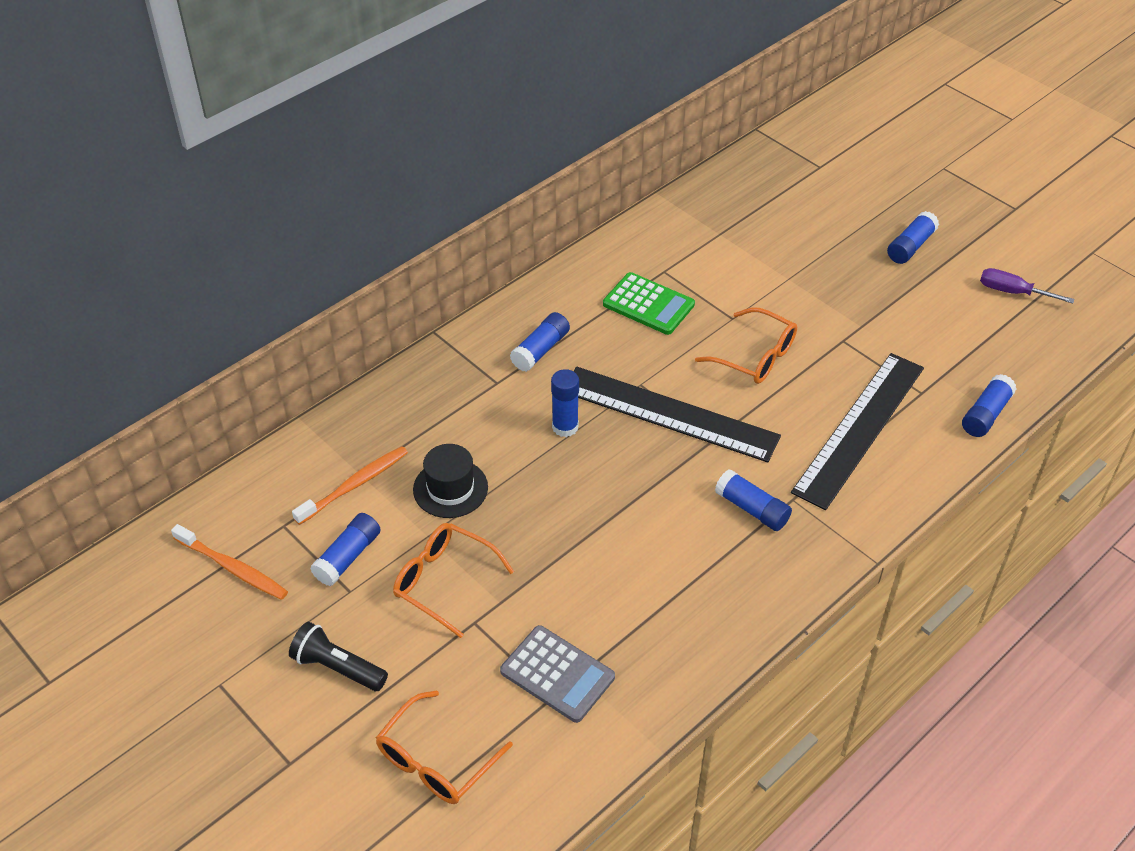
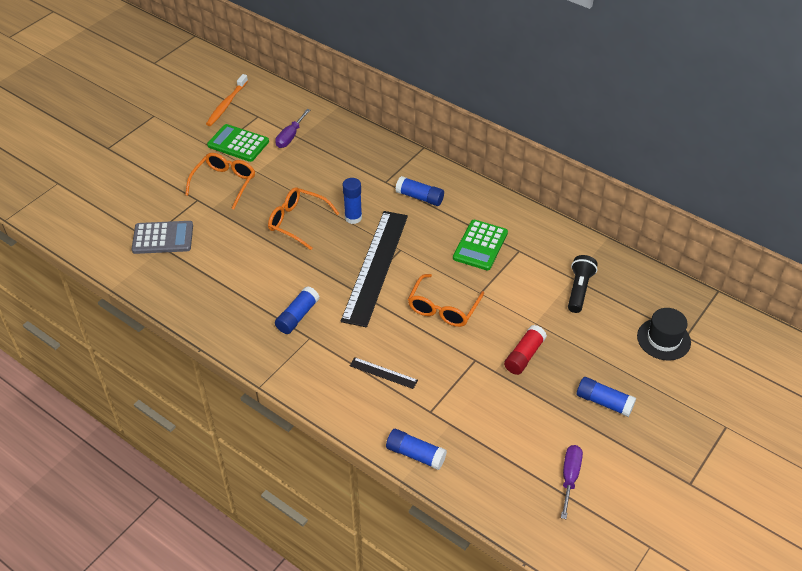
camera: 80 degrees right, 0 degrees up
black flashlight [289,622,388,691] -> black flashlight moved to [568,255,598,313]
orange toothbrush [292,446,408,525] -> purple screwdriver [275,109,310,148]
blue glue stick [310,513,381,586] -> green calculator [207,124,269,162]
orange glasses [376,690,513,804] -> orange glasses moved to [268,187,339,250]
black hat [413,444,488,518] -> black hat moved to [637,308,691,361]
grey calculator [500,625,615,723] -> grey calculator turned 120 degrees counterclockwise [132,221,193,254]
black ruler [791,353,924,510] -> black ruler [350,357,418,389], size x0.41
none -> red glue stick [504,325,547,375]

